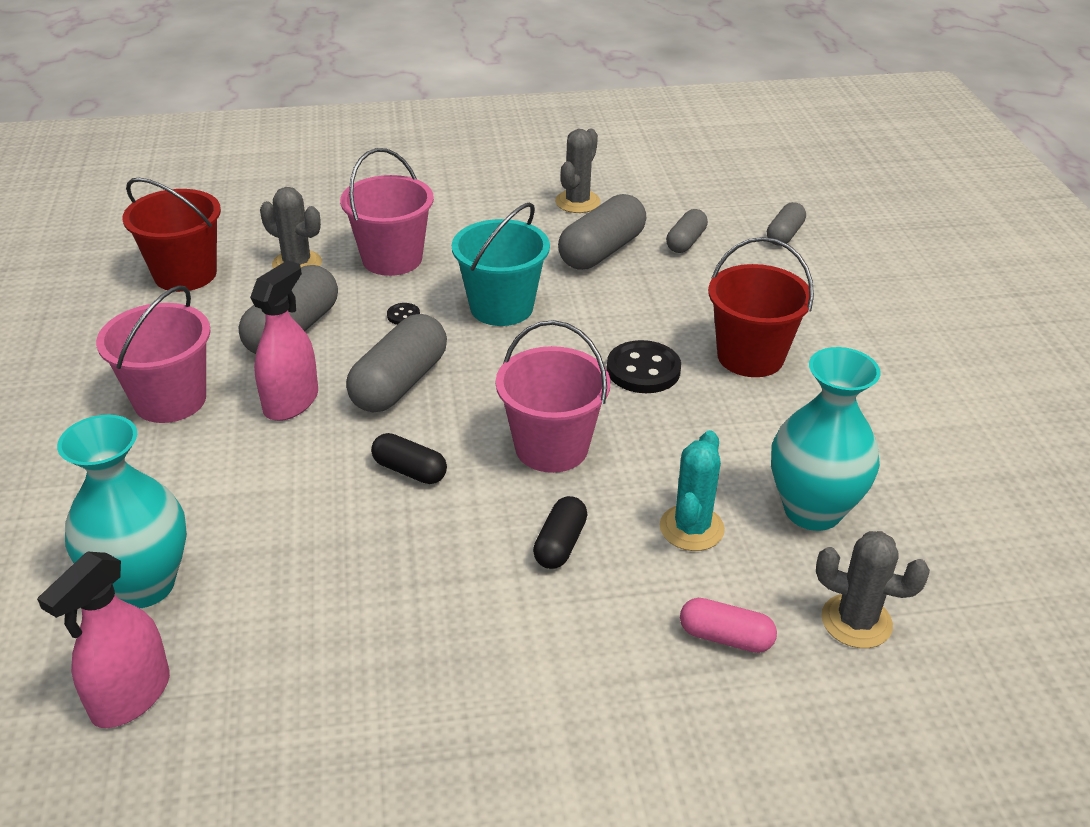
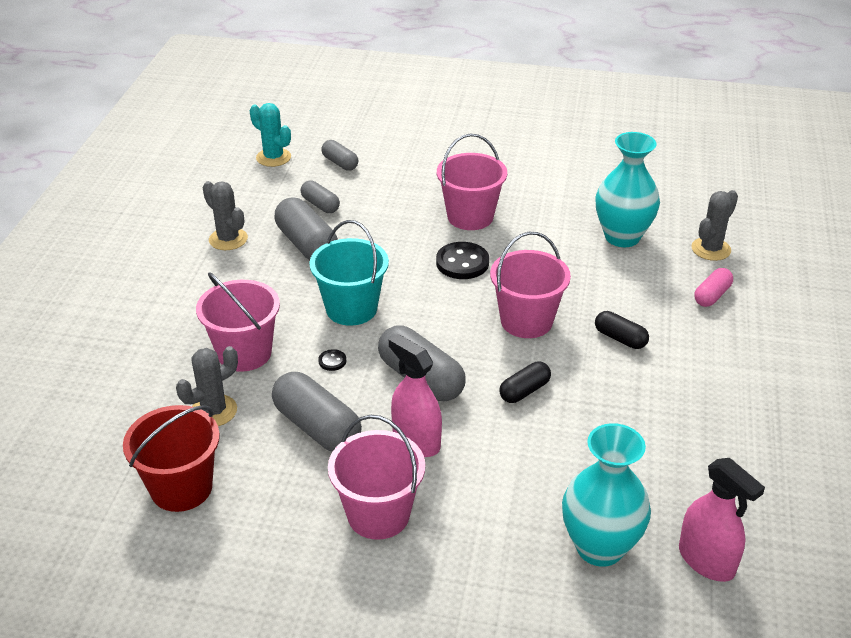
camera: 70 degrees left, 0 degrees up
turquoise cactus [660,430,725,551] -> turquoise cactus moved to [250,103,291,167]
red bucket [708,237,814,377] -> pink bucket [437,134,507,230]

